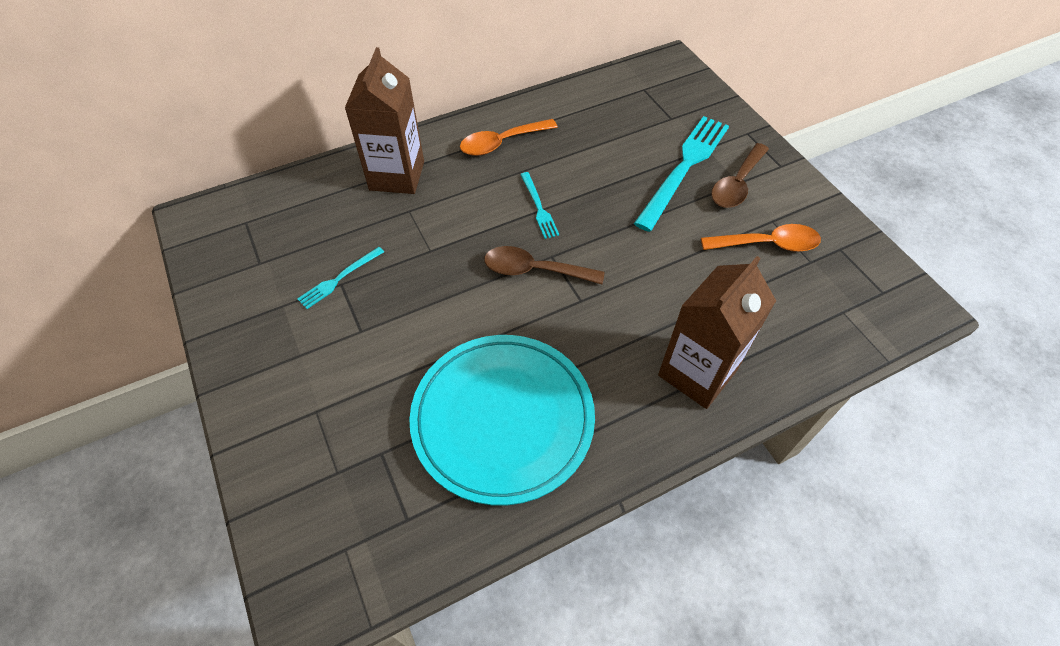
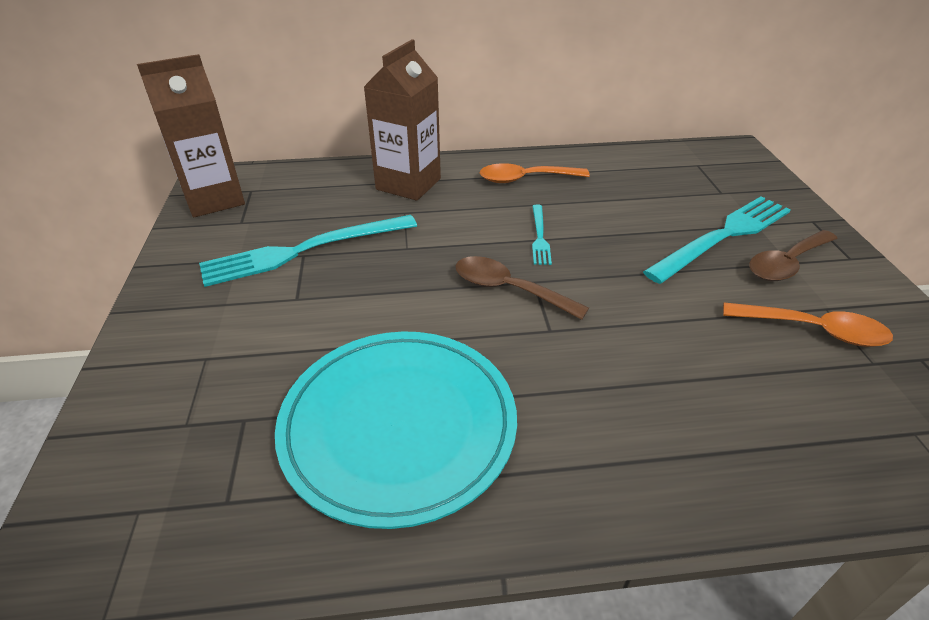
camera: 20 degrees right, 15 degrees down
turquoise fork [298,247,384,309] -> turquoise fork [199,215,417,287], size x2.06
brown carton [658,256,776,409] -> brown carton moved to [137,54,245,217]

